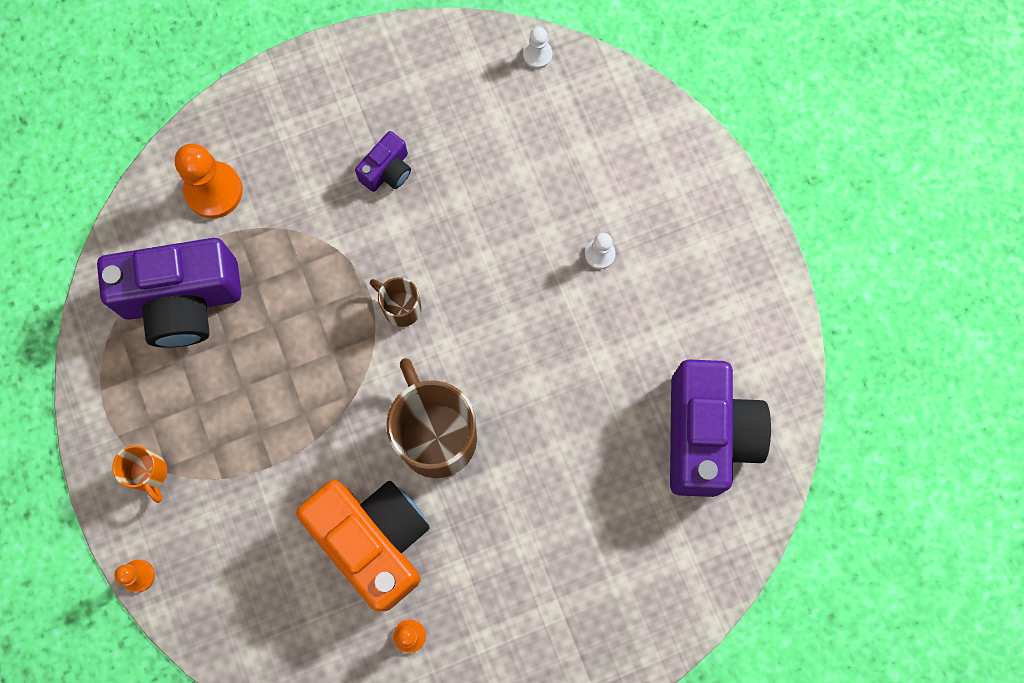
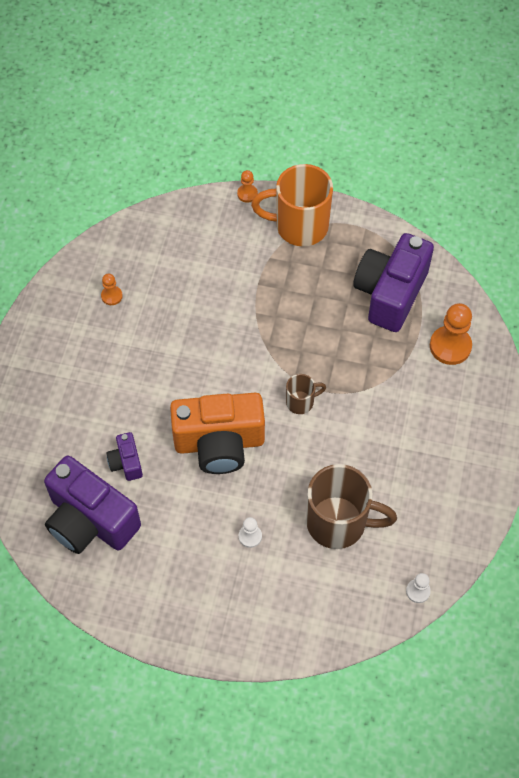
camera: 125 degrees right, 15 degrees down
orange mug [112,445,167,503] -> orange mug [251,164,333,246], size x2.04
orange camera [296,480,430,611] -> orange camera moved to [170,393,265,474]
purple camera [355,131,411,192] -> purple camera moved to [107,432,143,481]
brown mug [386,358,477,478] -> brown mug moved to [306,464,397,549]

